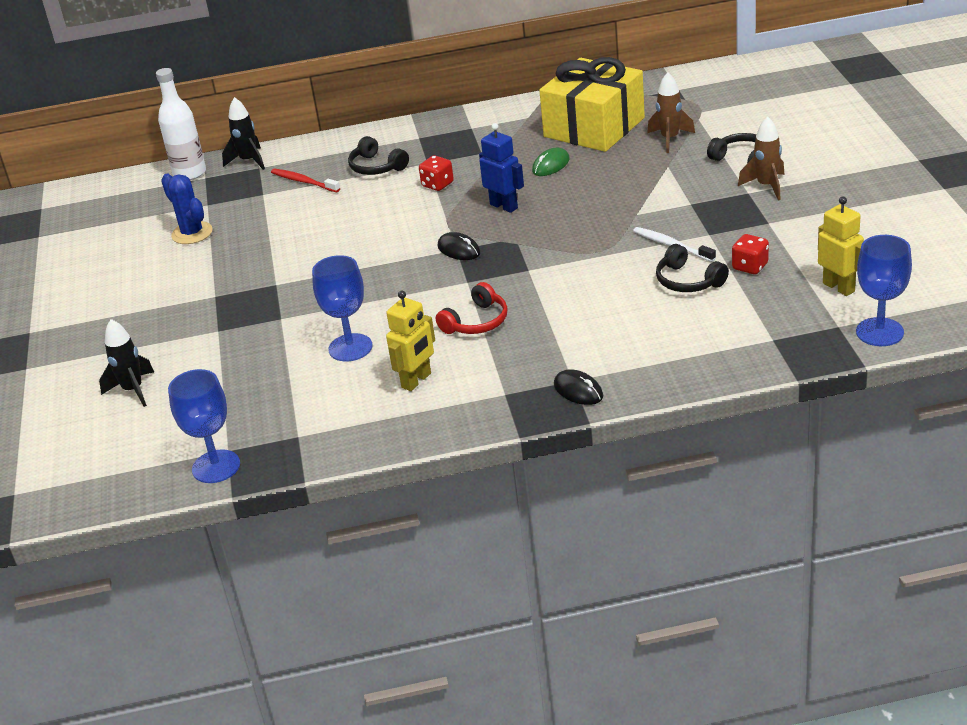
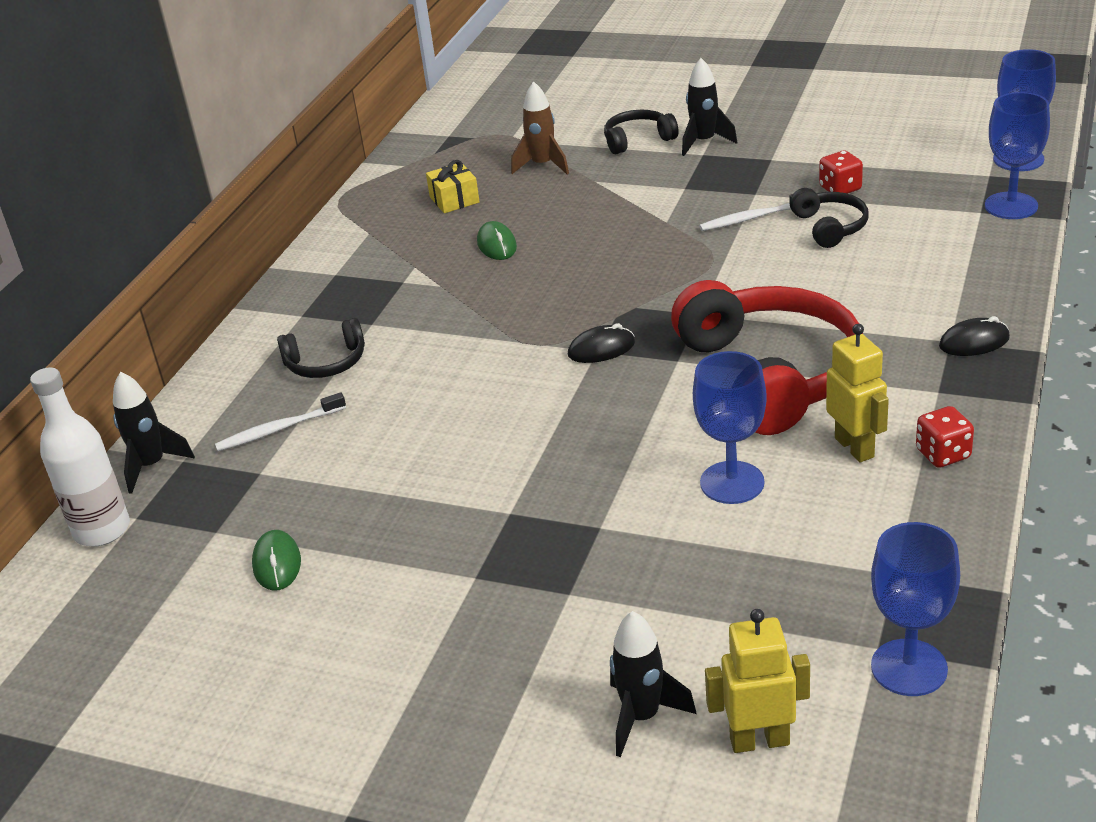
camera: 60 degrees left, 0 degrees up
blue cactus [161,173,213,244] -> green mouse [252,530,301,591]
red toothbrush [271,169,340,192] -> white toothbrush [215,392,346,451]
red dice [419,155,454,191] -> red dice moved to [916,406,974,468]
red headphones [436,282,508,334] -> red headphones [671,280,863,435], size x2.13
blue robot [479,123,524,213] -> none
yellow gift [539,57,645,152] -> yellow gift [426,160,480,213], size x0.41
black headphones [656,244,729,292] -> black headphones turned 90 degrees counterclockwise [790,188,869,248]
brown rocket [738,116,785,200] -> black rocket [682,58,738,156]
yellow robot [818,197,864,296] -> yellow robot moved to [705,609,810,753]
none -> blue goblet [985,92,1050,219]

